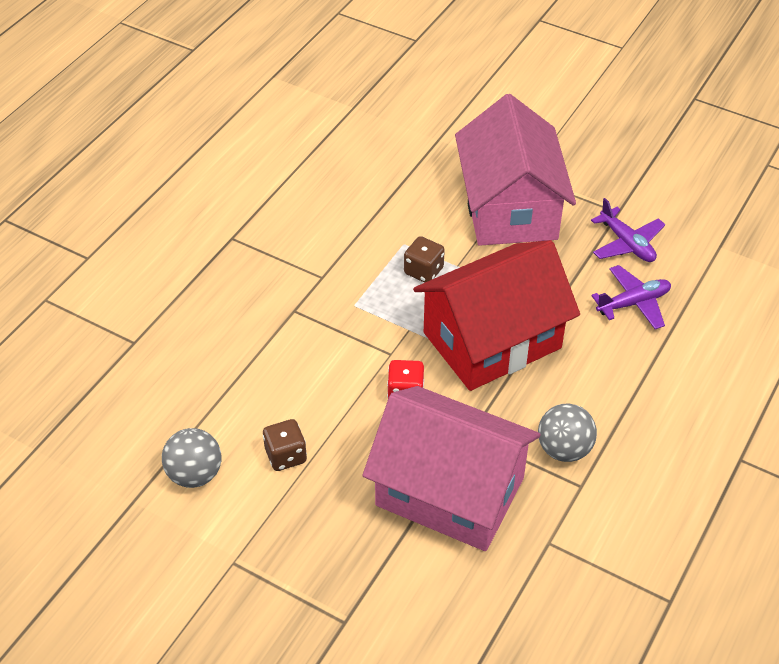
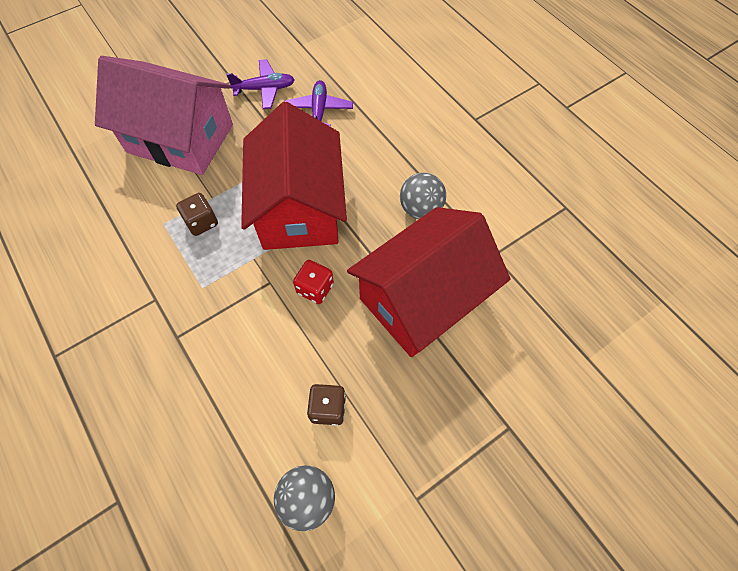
camera: 65 degrees left, 15 degrees up
pink house [362,386,540,551] -> red house [347,207,510,357]

